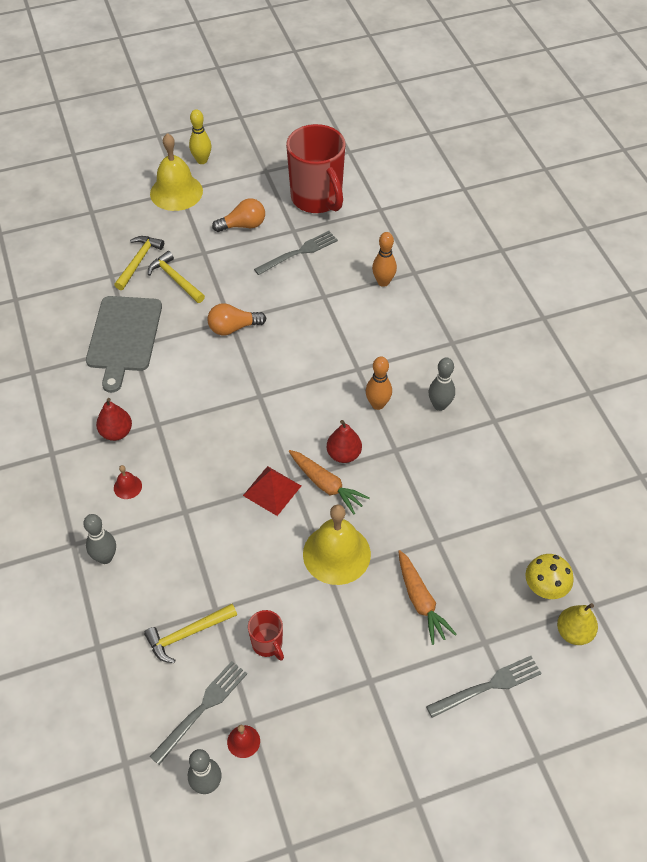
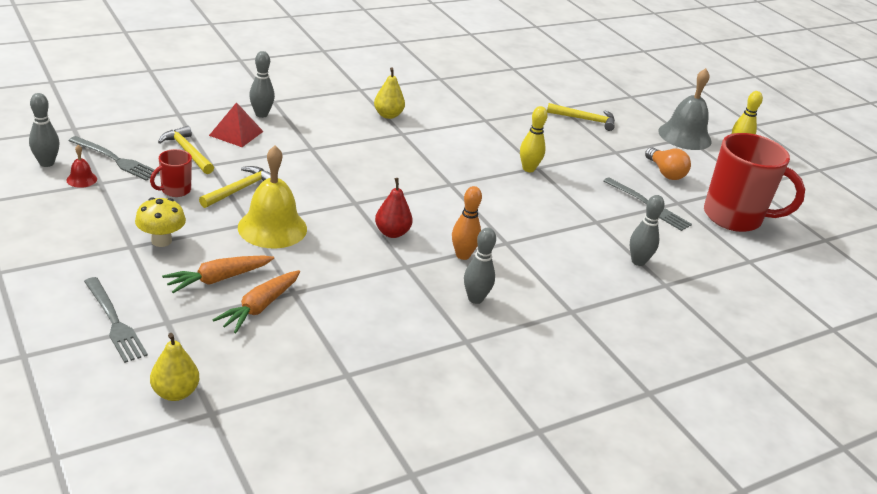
camera: 75 degrees right, 20 degrees down
grey cutting board [86,296,162,393] -> none
red pear [96,398,132,441] -> yellow pear [374,67,405,119]
red bell [114,465,142,499] -> none
yellow hammer [148,251,205,303] -> yellow hammer moved to [199,166,271,208]
yellow bell [150,133,203,211] -> grey bell [658,68,712,150]
orange light bulb [207,303,266,335] -> yellow bowling pin [520,106,548,172]
red pyramid [243,466,301,516] -> red pyramid moved to [209,102,264,147]
red mug [286,124,346,213] -> red mug turned 120 degrees counterclockwise [704,133,805,232]
orange carrot [289,450,370,515] -> orange carrot moved to [213,270,300,333]
orange bowling pin [372,232,397,287] -> grey bowling pin [630,195,665,266]
yellow mushroom [525,554,574,599] -> yellow mushroom moved to [135,197,186,247]

